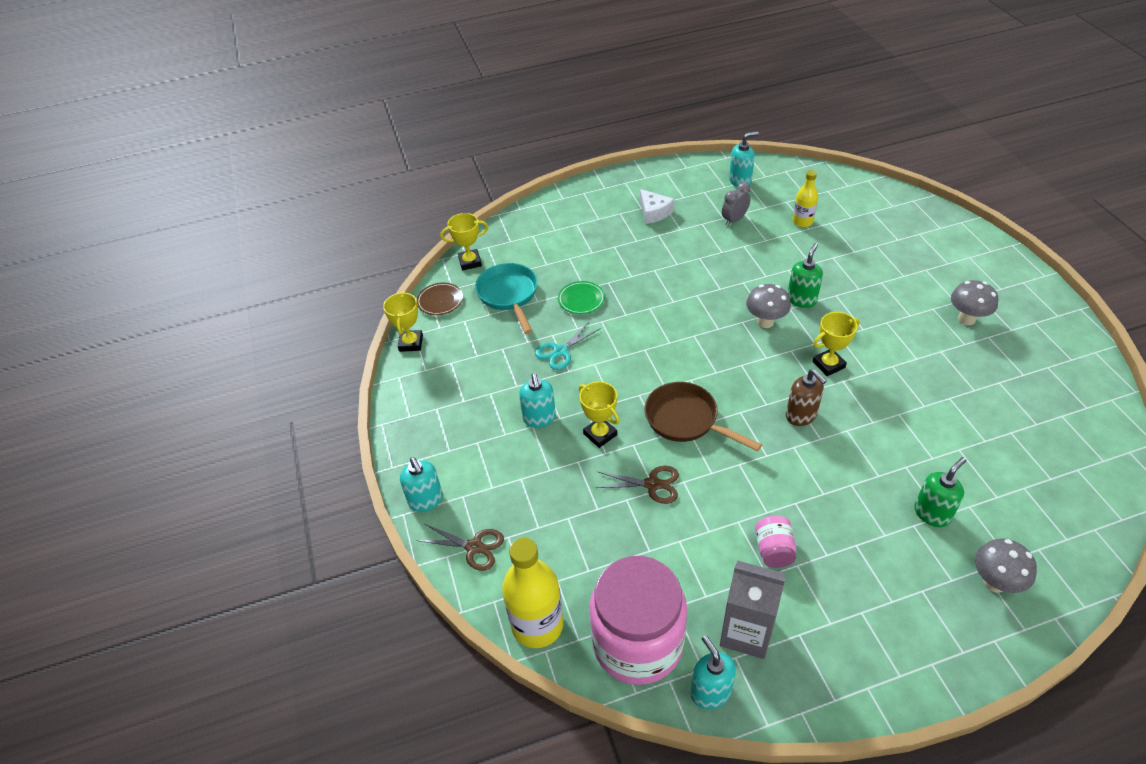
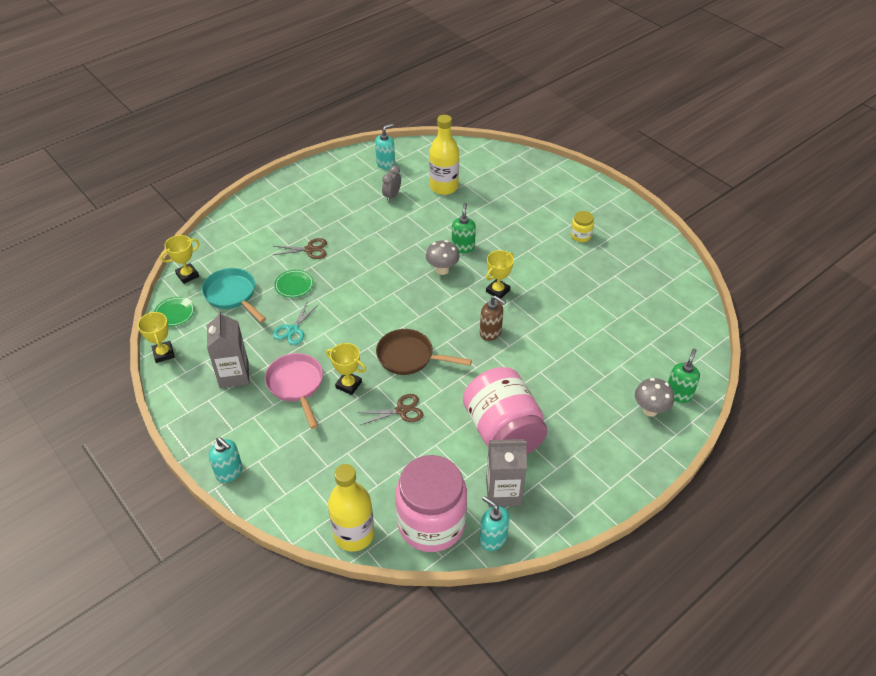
camera: 25 degrees left, 0 degrees up
brown scissors [416,524,504,571] -> brown scissors moved to [274,238,327,259]
brown plate [417,283,463,315] -> green plate [154,297,195,326]
turquoise soap dispenser [519,373,556,428] -> pink pan [265,353,323,429]
white cheese [640,189,675,224] -> none
pink jar [755,515,796,568] -> pink jar [463,367,548,454], size x2.40
yellow bottle [793,170,818,227] -> yellow bottle [429,115,459,195], size x1.76
green soap dispenser [914,457,967,527] -> green soap dispenser moved to [668,349,700,403]
grey mushroom [951,280,998,325] -> yellow jar [571,211,594,242]
none -> grey carton [207,311,249,388]

